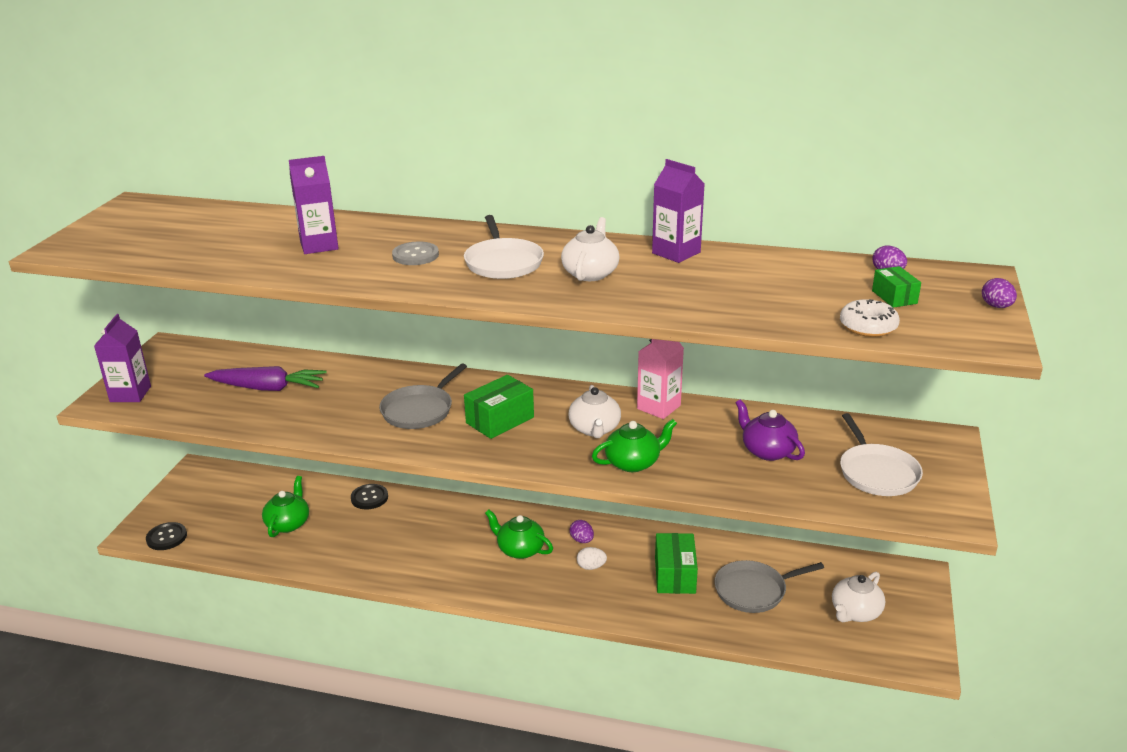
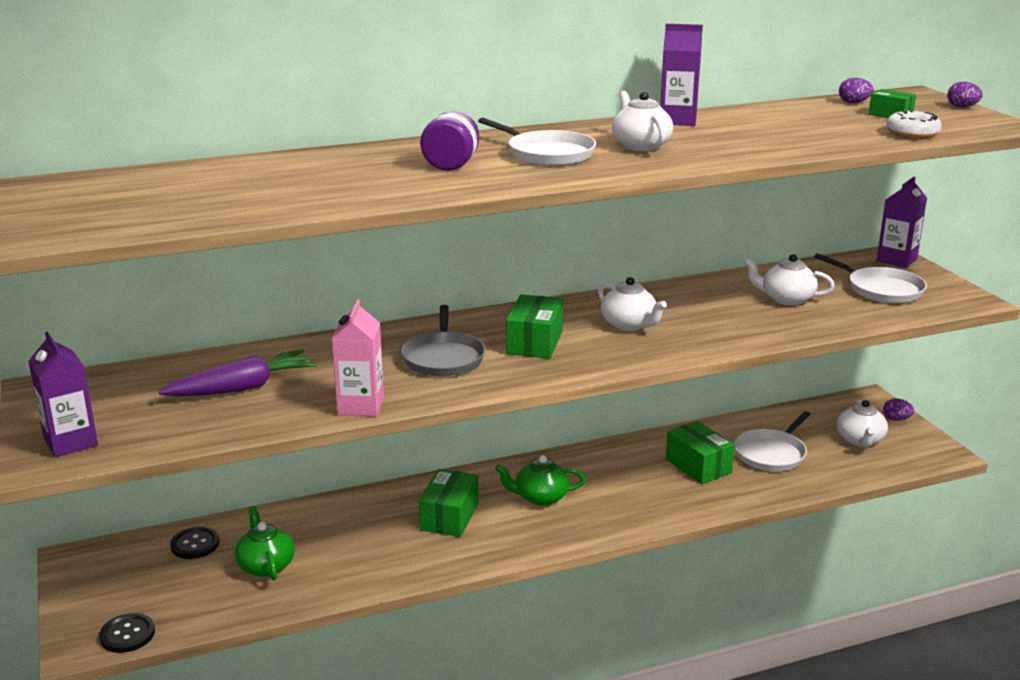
camera: 35 degrees left, 5 degrees down
purple carton [289,156,339,254] -> purple carton moved to [876,177,927,268]
black button [351,484,388,509] -> black button moved to [170,527,220,559]
grey button [392,241,439,265] -> purple jar [420,111,479,171]
purple egg [570,520,594,543] -> purple egg moved to [883,398,914,421]
white egg [577,547,607,570] -> none
green teapot [592,419,677,472] -> none
pink carton [637,339,684,419] -> pink carton moved to [332,299,384,416]
grey pan [714,560,824,613] -> white pan [735,411,811,471]
purple teapot [736,399,805,461] -> white teapot [744,254,835,306]
none -> green box [419,469,479,537]

